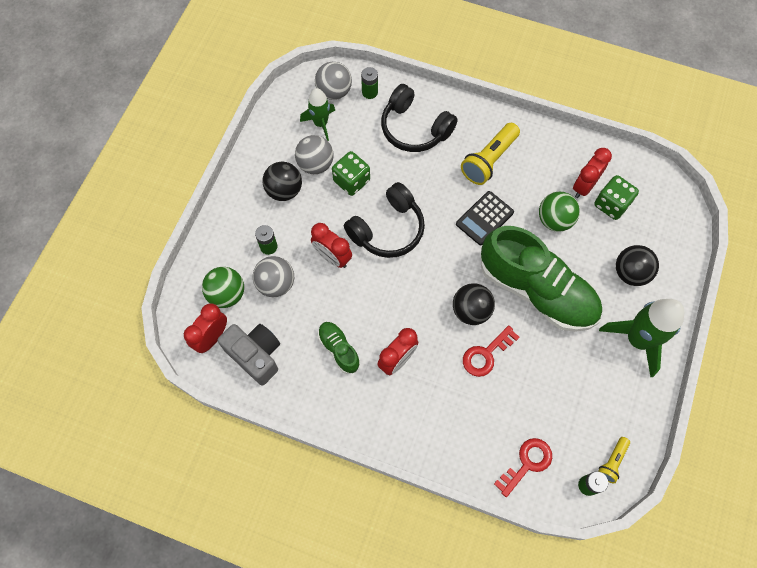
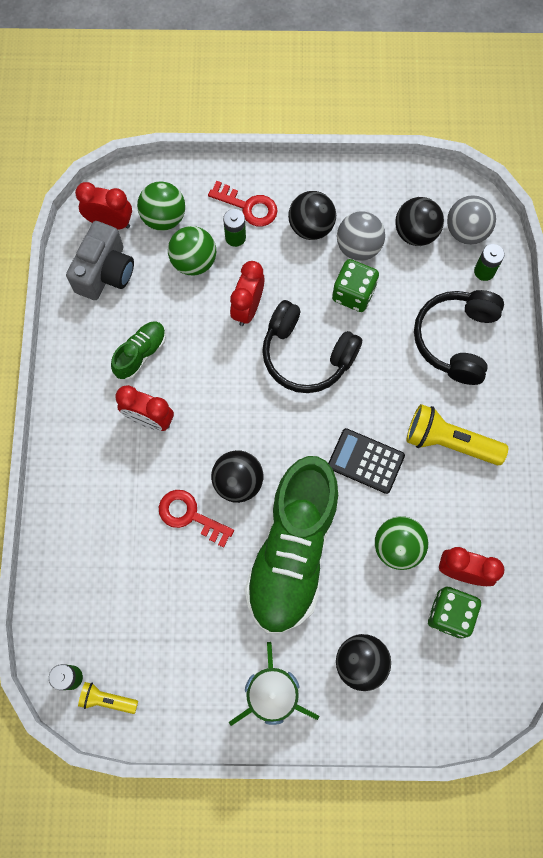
camera: 70 degrees right, 5 degrees up
grey ball [253,256,294,297] -> green ball [168,226,216,276]
green rocket [300,88,335,141] -> black ball [395,197,444,246]
red key [494,438,552,497] -> red key moved to [208,181,278,227]

